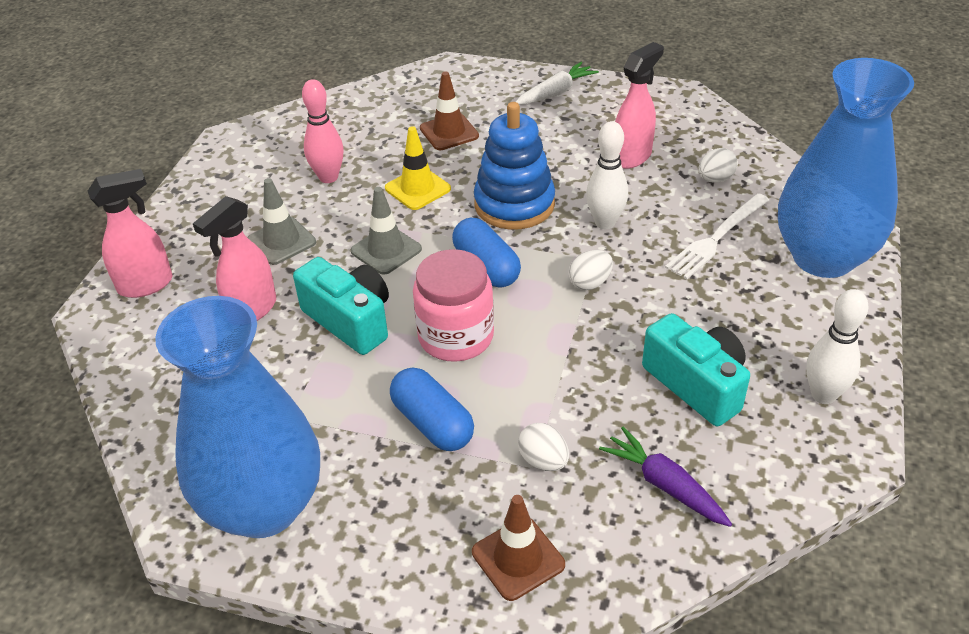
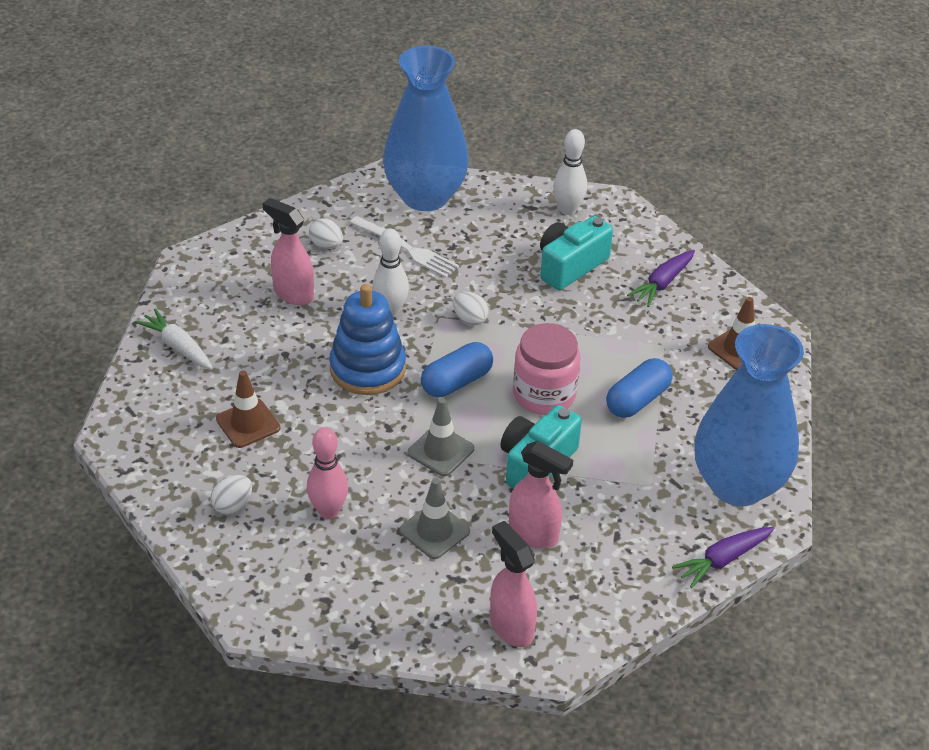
camera: 100 degrees left, 0 degrees up
yellow traffic cone [385,126,451,210] -> none
white egg [518,423,569,471] -> white egg moved to [210,475,252,514]
none -> purple carrot [672,527,774,588]

